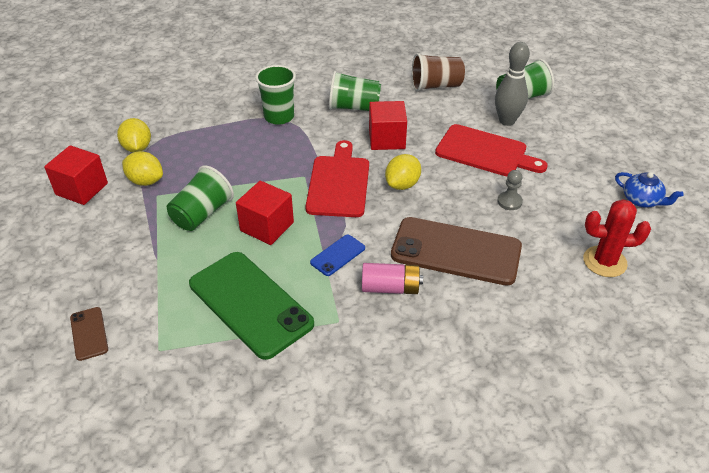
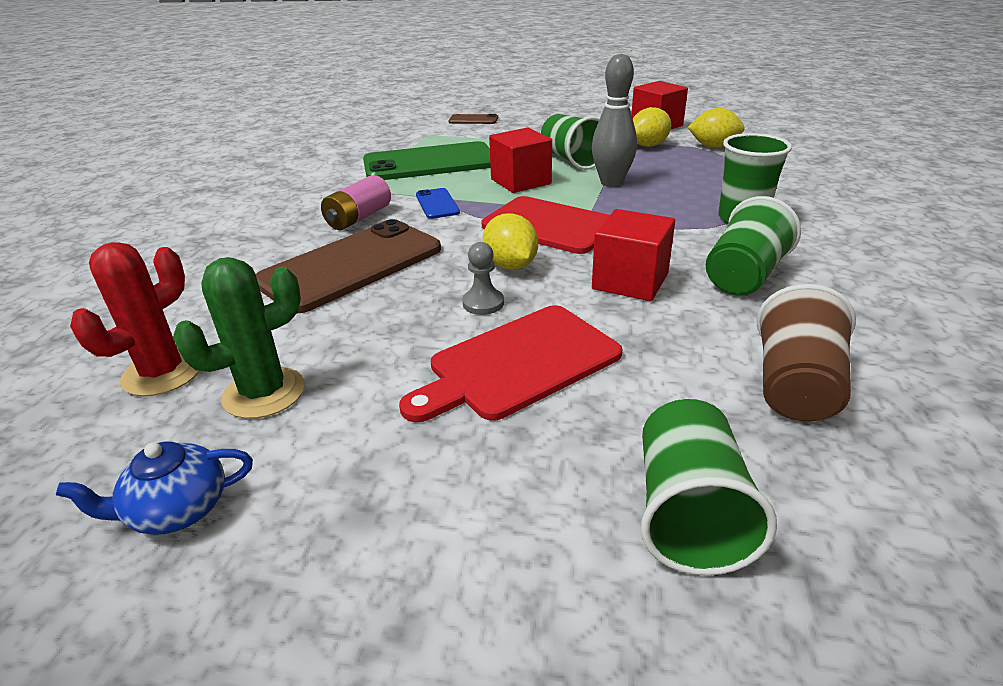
camera: 120 degrees right, 10 degrees down
grey bowling pin [495,42,530,126] -> grey bowling pin moved to [592,54,637,187]
grey pawn [497,170,523,210] -> grey pawn moved to [462,242,504,315]
none -> green cactus [173,257,304,419]

